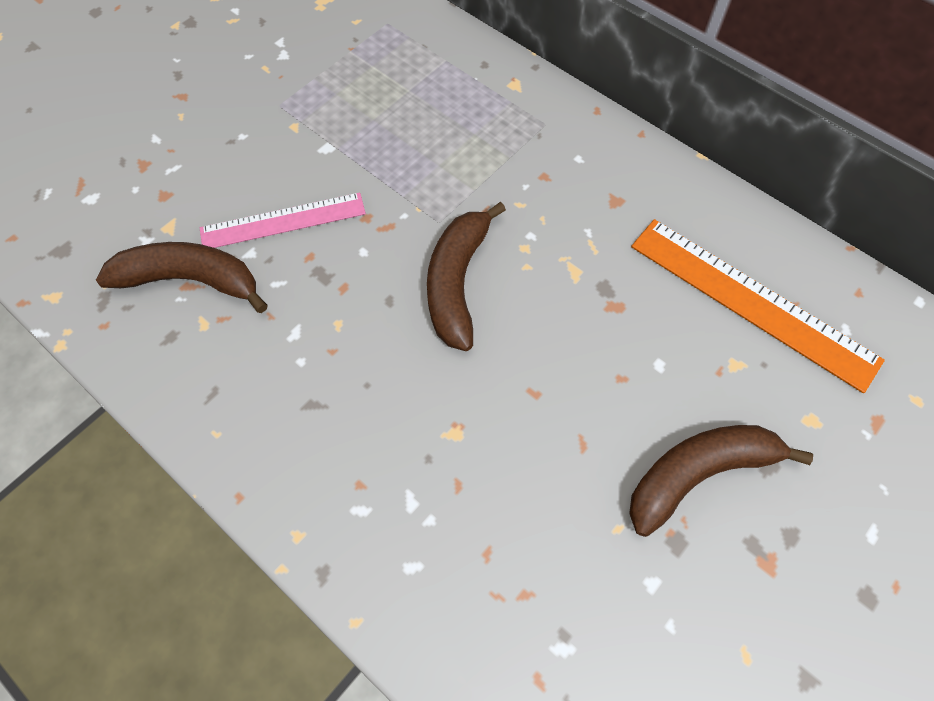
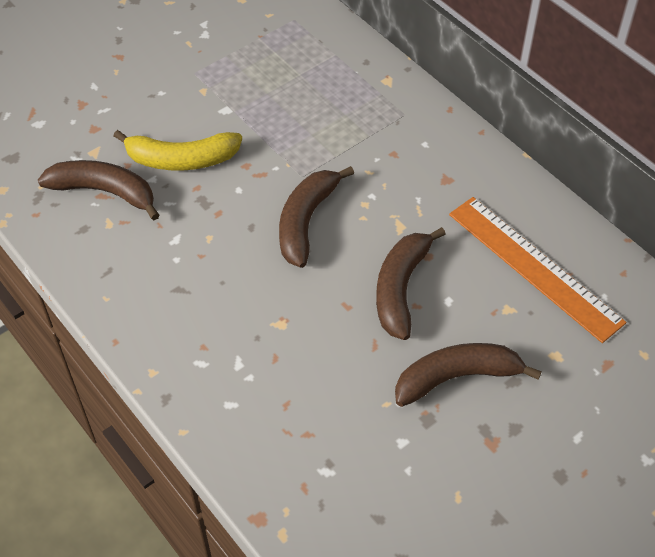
camera: 10 degrees right, 10 degrees down
pink ruler [200,192,366,248] -> yellow banana [114,130,242,171]
none -> brown banana [376,227,446,340]

